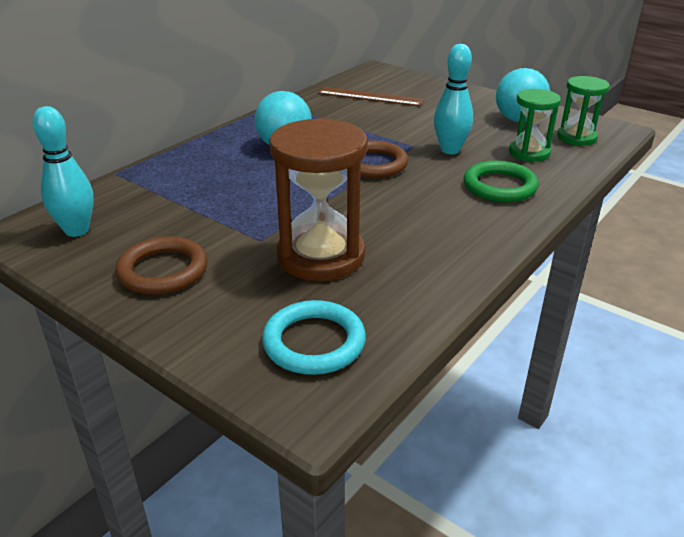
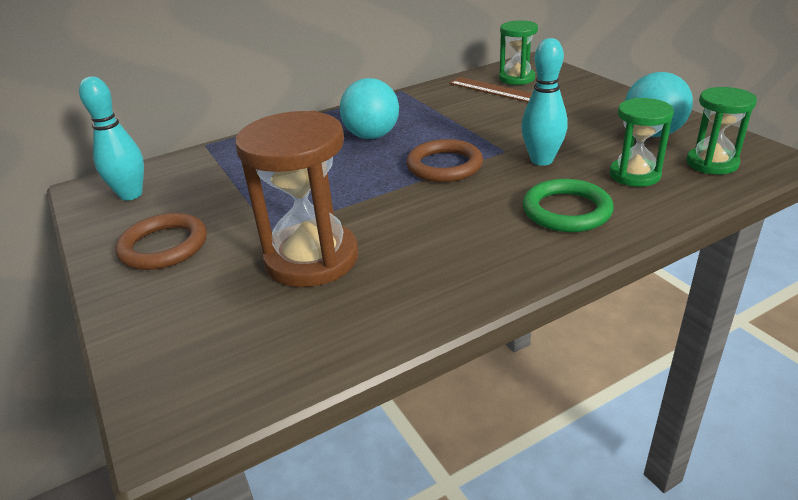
camera: 25 degrees right, 0 degrees up
turquoise ring [262,300,366,375] -> none
none -> green hourglass [499,20,538,85]

